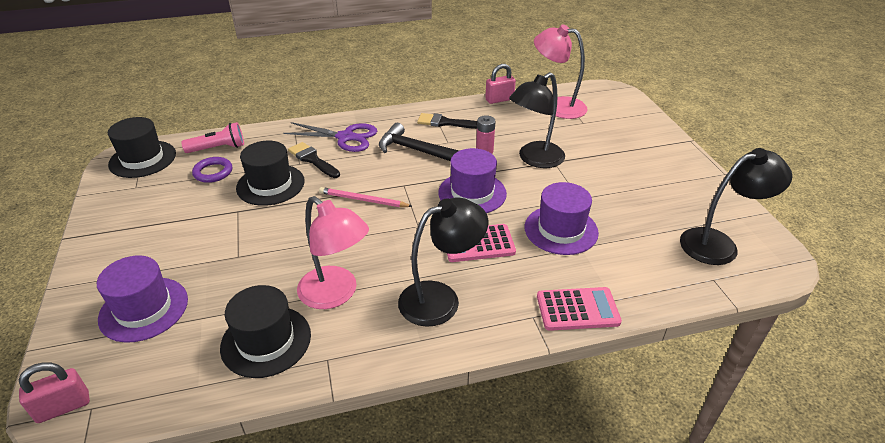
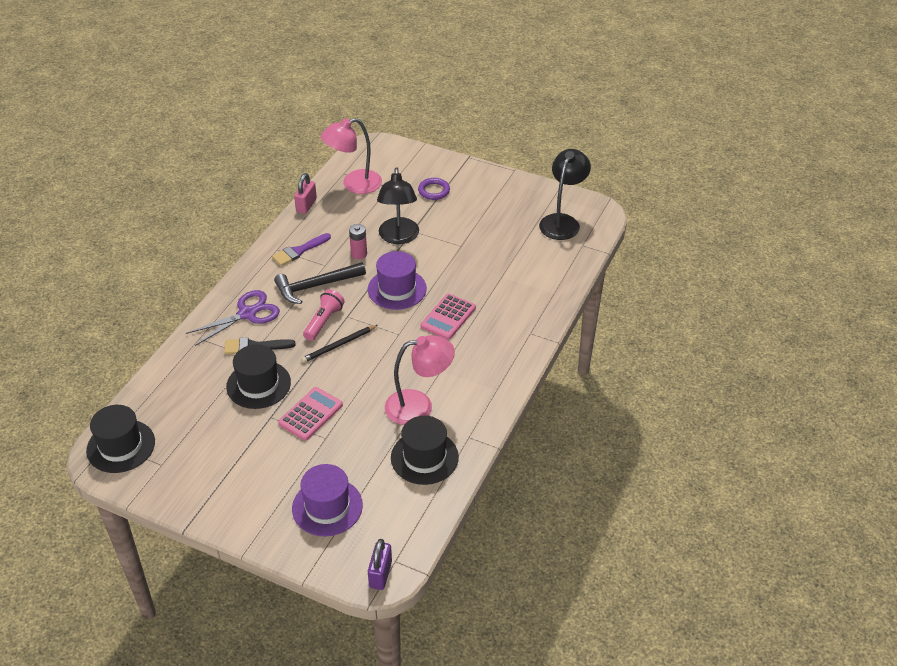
camera: 50 degrees left, 5 degrees up
pink padlock [19,362,90,423] -> purple padlock [368,539,392,590]
pink flashlight [181,122,244,153] -> pink flashlight moved to [303,289,345,341]
purple ring [192,157,232,183] -> purple ring moved to [418,178,450,200]
pink pencil [319,187,413,207] -> black pencil [301,325,378,363]
black lamp [398,197,488,327] -> none
black brush [417,113,477,129] -> purple brush [272,233,331,266]
purple hat [525,182,599,255] -> none
pink calculator [537,287,622,331] -> pink calculator moved to [278,387,343,441]

